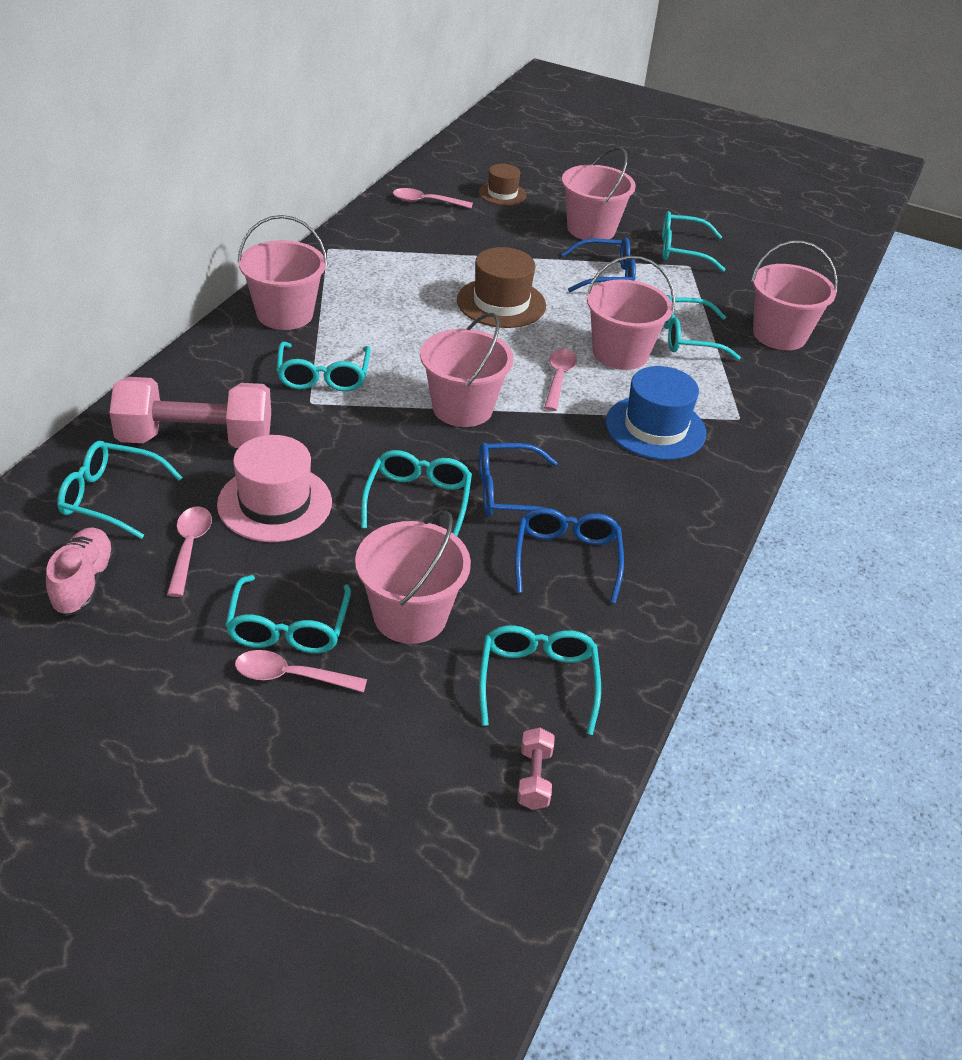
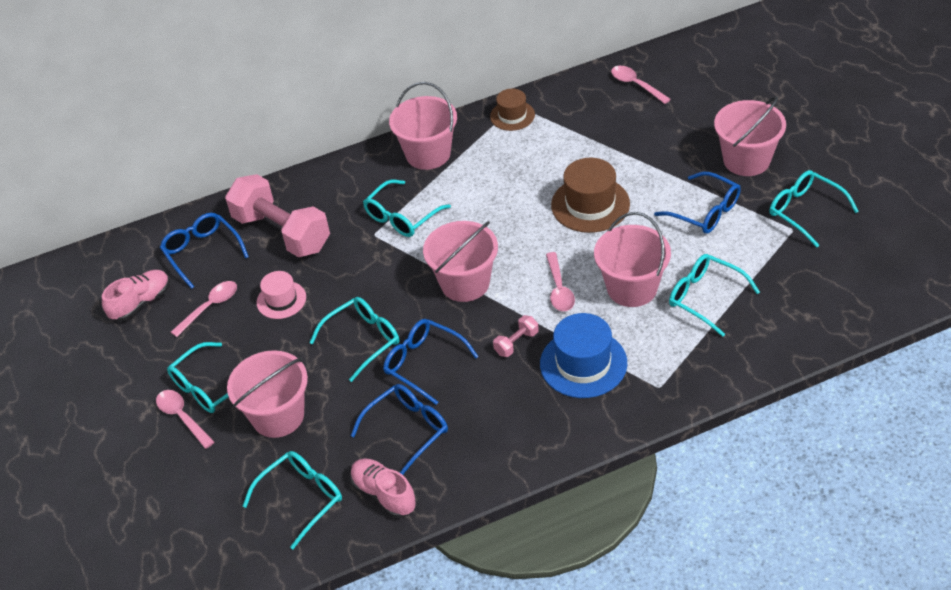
camera: 50 degrees right, 5 degrees up
turquoise glasses [57,441,183,539] -> blue glasses [160,213,249,289]
pink hat [217,435,332,542] -> pink hat [257,271,306,319], size x0.61
brown hat [479,164,526,205] -> brown hat moved to [490,89,535,131]
pink dumbbell [517,728,555,810] -> pink dumbbell moved to [493,315,539,357]
pink spoon [544,349,577,411] -> pink spoon turned 120 degrees clockwise [546,252,575,311]
pink bucket [751,240,838,350] -> none
none -> pink shoe [350,458,416,518]

